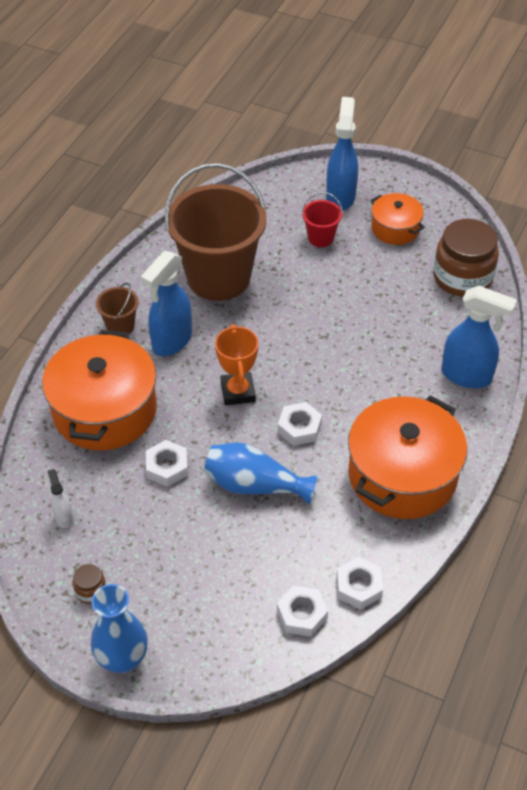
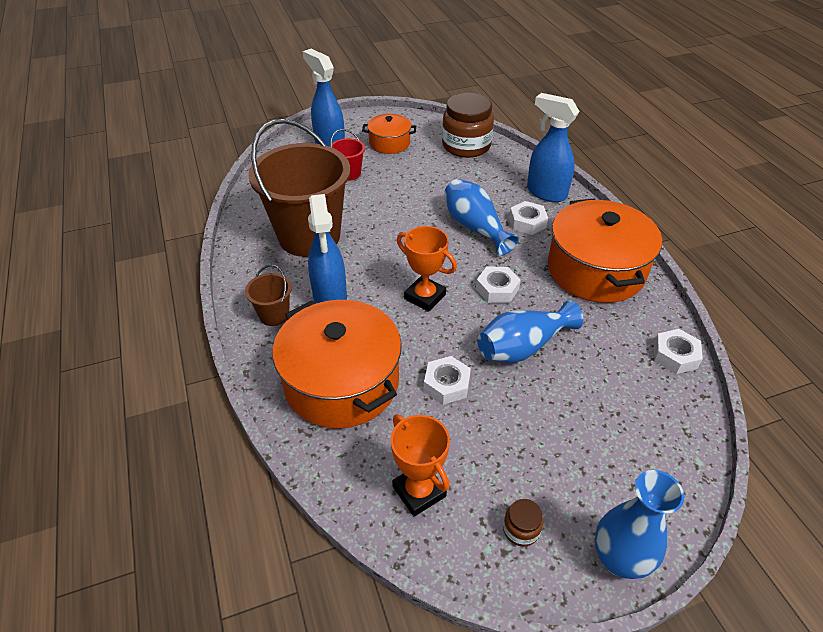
camera: 45 degrees left, 5 degrees down
white spray bottle [48,469,73,528] -> orange trophy [391,415,450,517]
white nut [277,586,328,637] -> white nut moved to [509,201,548,235]
blue spray bottle [441,286,517,388] -> blue spray bottle turned 120 degrees counterclockwise [527,93,580,202]
none -> blue vase [444,179,519,256]

